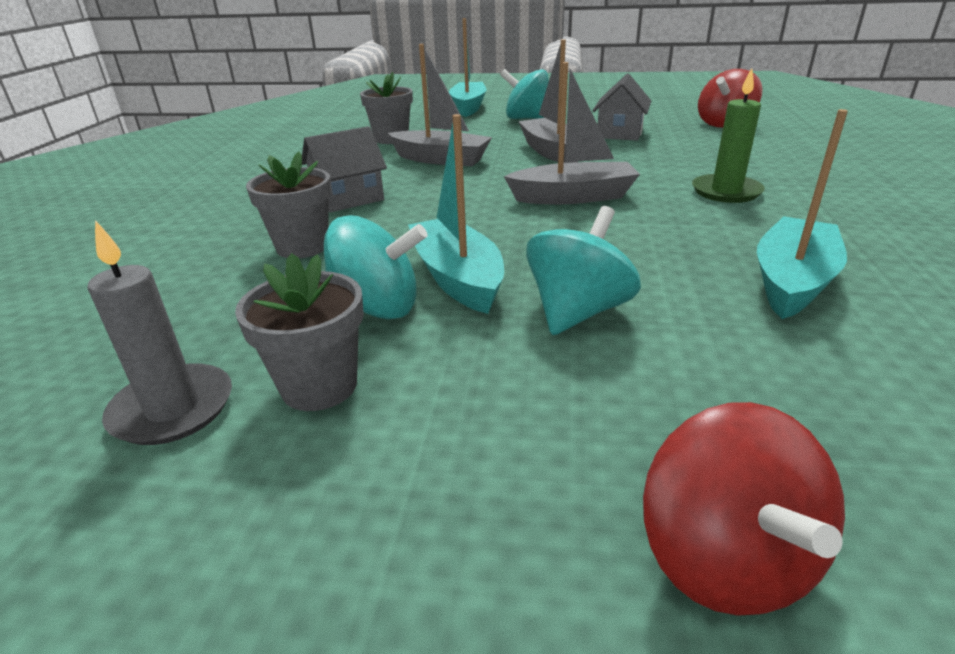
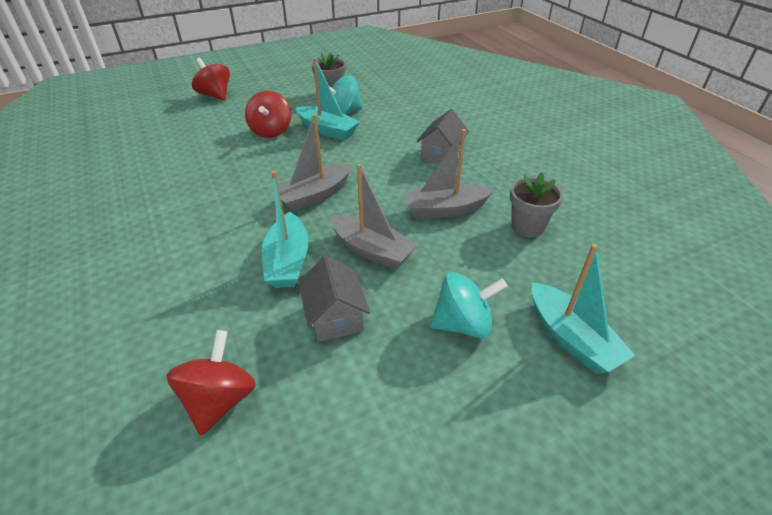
camera: 145 degrees right, 10 degrees up
grey candle [87,220,232,445] -> none
grey flower pot [246,152,331,258] -> none
turquoise spinning top [526,206,641,335] -> red spinning top [245,90,291,138]
green candle [692,68,765,203] -> none
turquoise boat [757,109,848,319] -> turquoise boat moved to [262,171,309,288]

